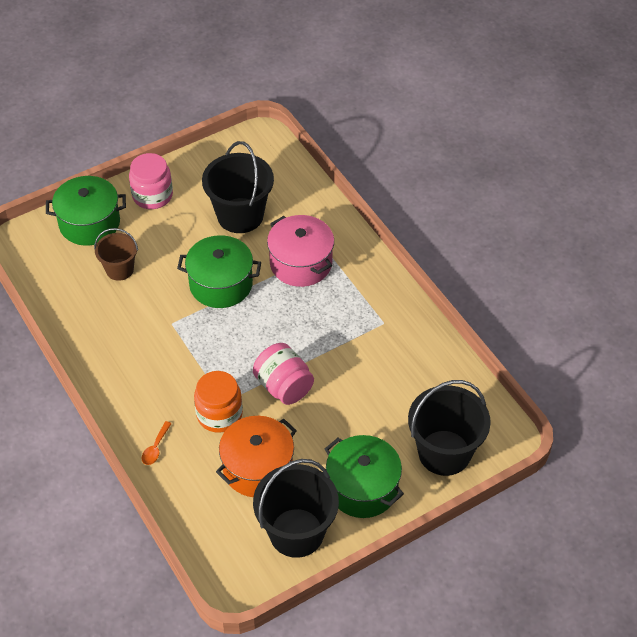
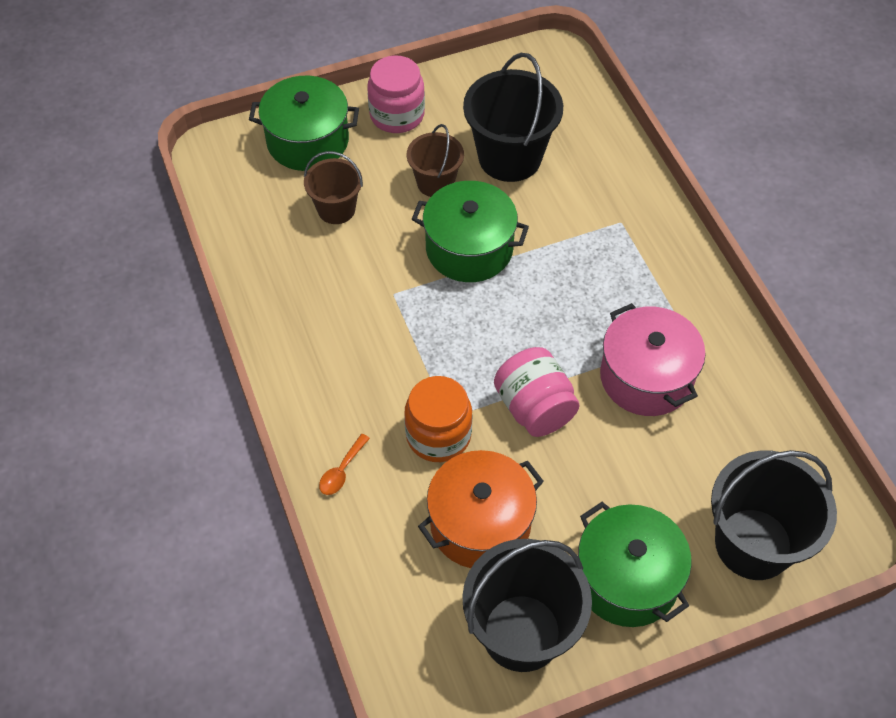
camera: 10 degrees right, 5 degrees up
pink pot [267,215,334,287] -> pink pot moved to [600,303,706,416]
none -> brown bucket [407,124,464,197]

